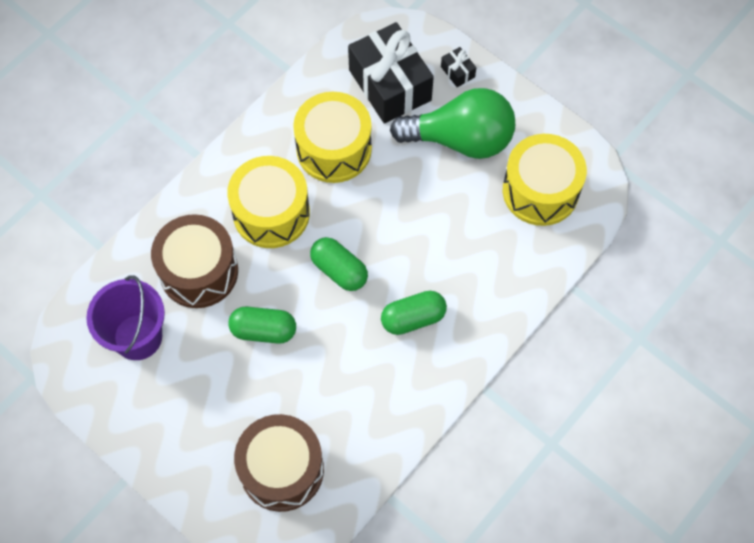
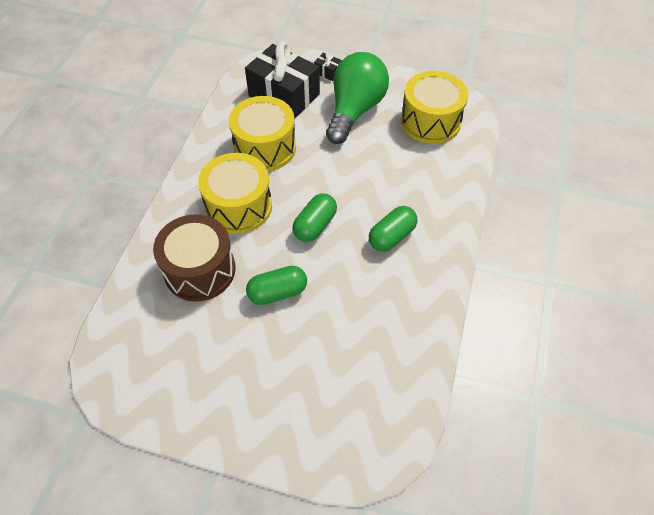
camera: 25 degrees left, 10 degrees down
purple bucket [86,275,165,360] -> none
brown drum [234,414,324,512] -> none
green capsule [310,237,368,291] -> green capsule turned 75 degrees counterclockwise [292,193,337,242]
green light bulb [390,88,515,159] -> green light bulb turned 45 degrees counterclockwise [326,52,389,144]

